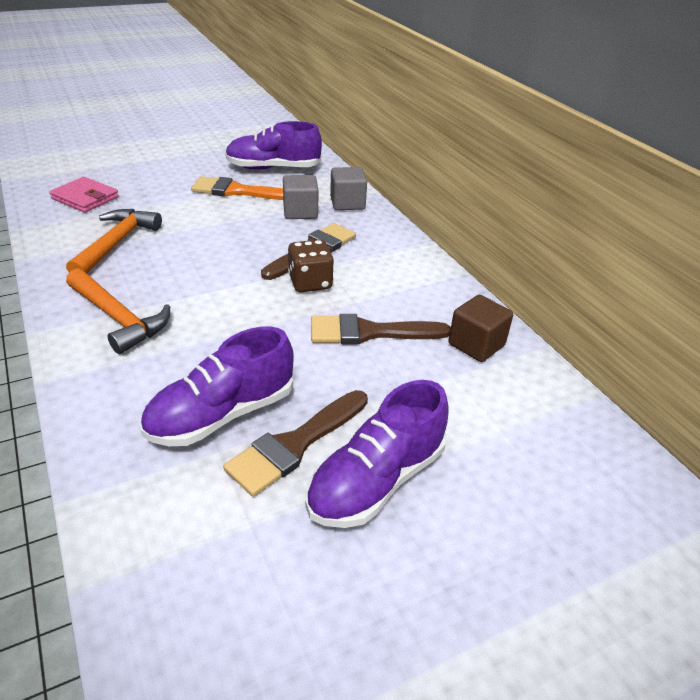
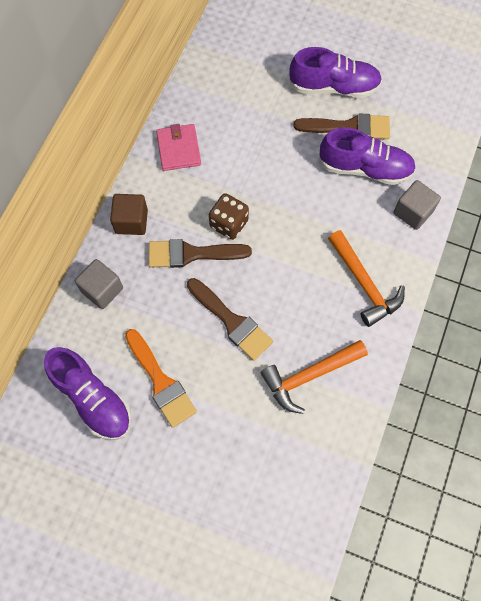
camera: 130 degrees left, 30 degrees up
pink wallet [49,177,119,213] -> pink wallet moved to [156,124,201,171]
orange hammer [66,269,170,354] -> orange hammer turned 150 degrees clockwise [328,230,405,327]
grey cube [283,175,318,219] -> grey cube moved to [393,180,441,230]
brown brush [311,314,451,344] -> brown brush moved to [187,278,273,361]
brown cube [448,295,513,362] -> brown cube moved to [110,194,148,235]

